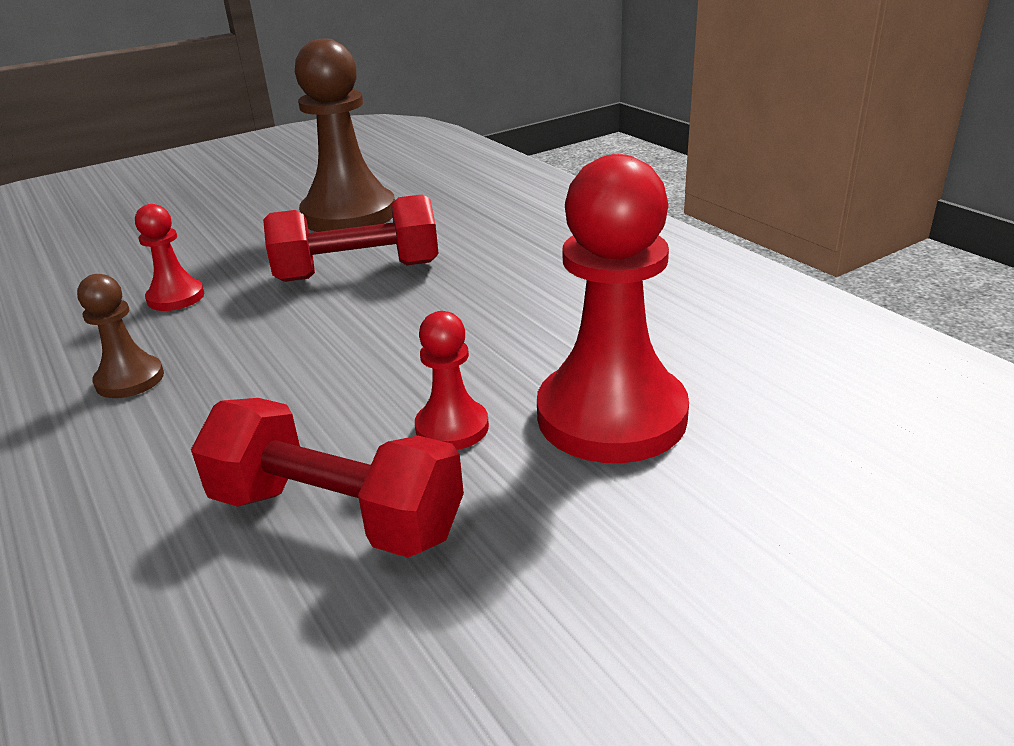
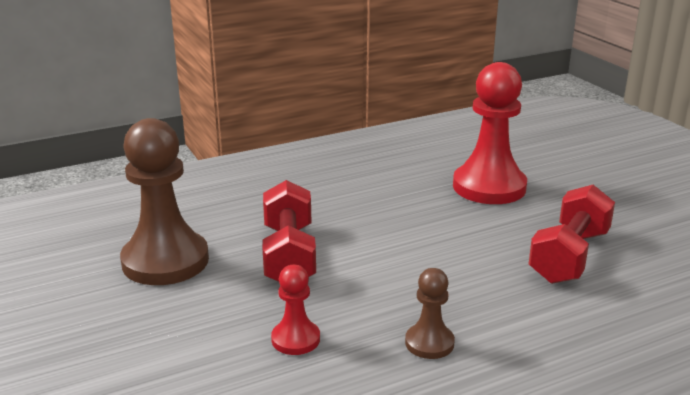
camera: 85 degrees left, 5 degrees down
red pawn [415,311,489,450] -> none

